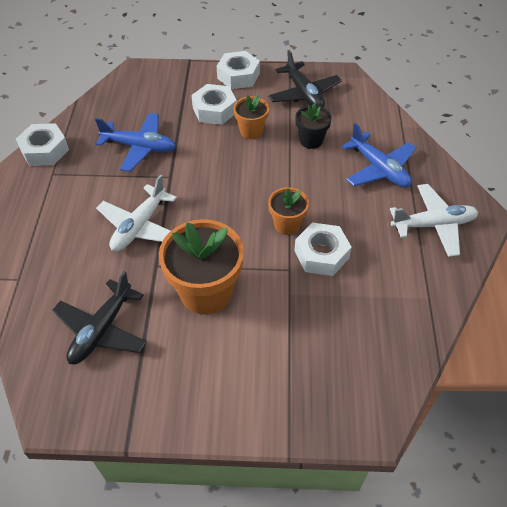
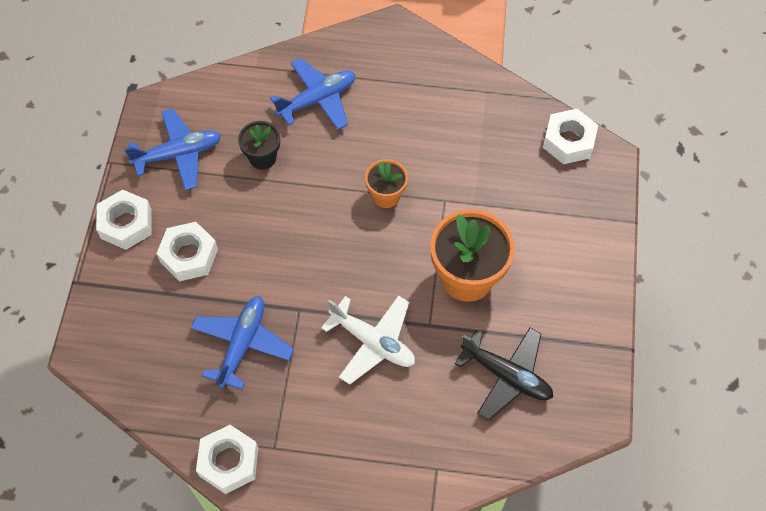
camera: 85 degrees left, 10 degrees up
orange flower pot [233,95,269,139] -> none
black plane [268,50,342,108] -> blue plane [124,108,221,190]
white nut [294,223,352,276] -> white nut moved to [543,109,598,164]
white plane [390,184,478,257] -> none

